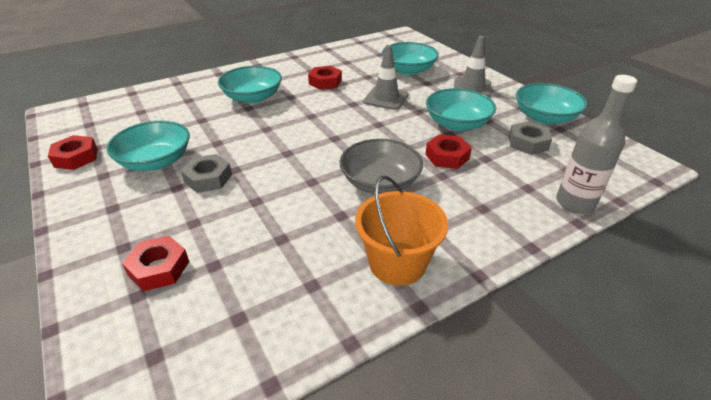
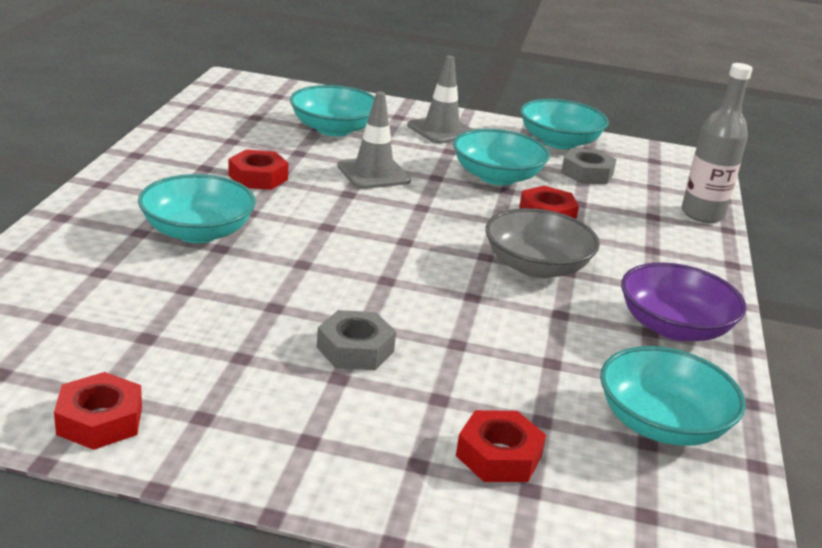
camera: 50 degrees left, 10 degrees down
turquoise bowl [107,120,190,171] -> turquoise bowl moved to [600,346,746,446]
orange bucket [355,176,448,285] -> purple bowl [621,262,747,341]

